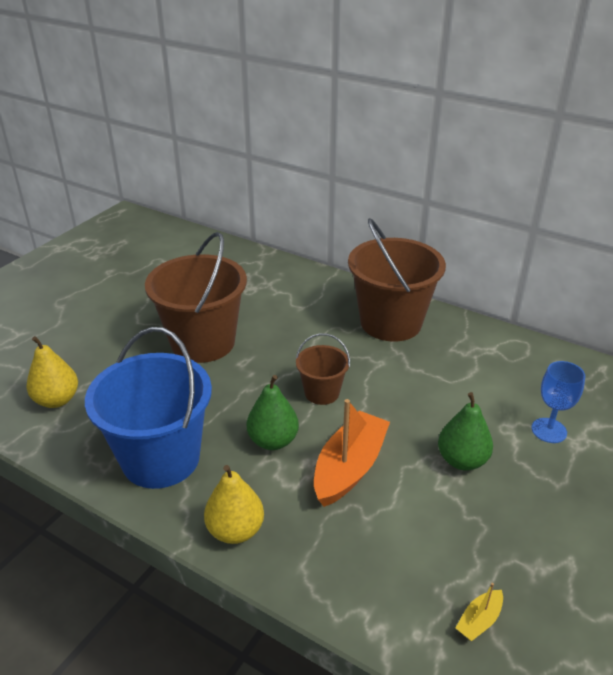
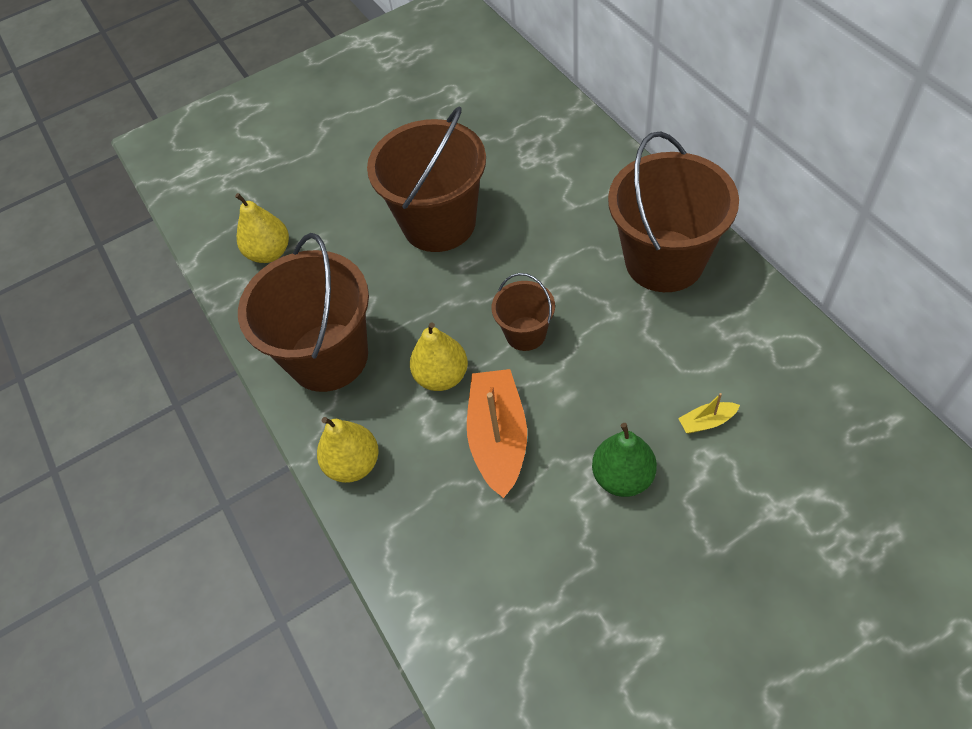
camera: 35 degrees right, 20 degrees up
blue bucket [85,327,212,489] -> brown bucket [238,233,369,392]
green pear [247,375,299,450] -> yellow pear [410,322,468,391]
orange boat [314,399,390,507] -> orange boat turned 60 degrees counterclockwise [467,369,527,498]
yellow boat [455,583,503,641] -> yellow boat moved to [678,393,740,434]
blue goblet [531,361,585,443] -> none

